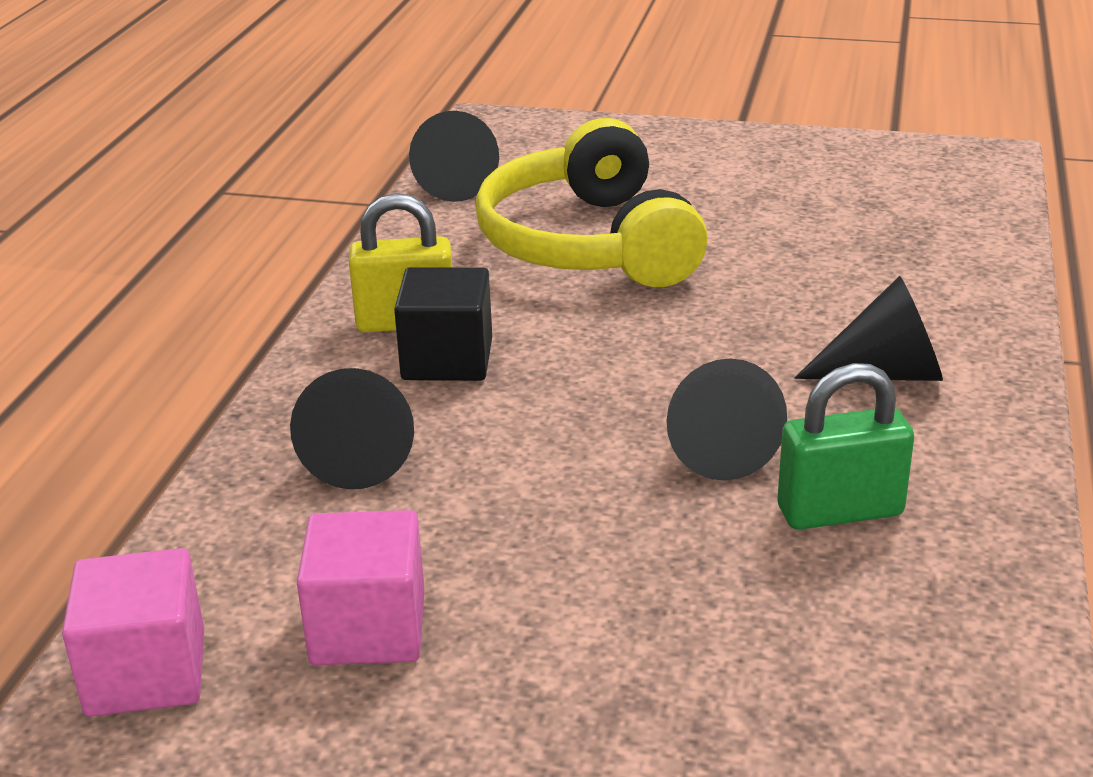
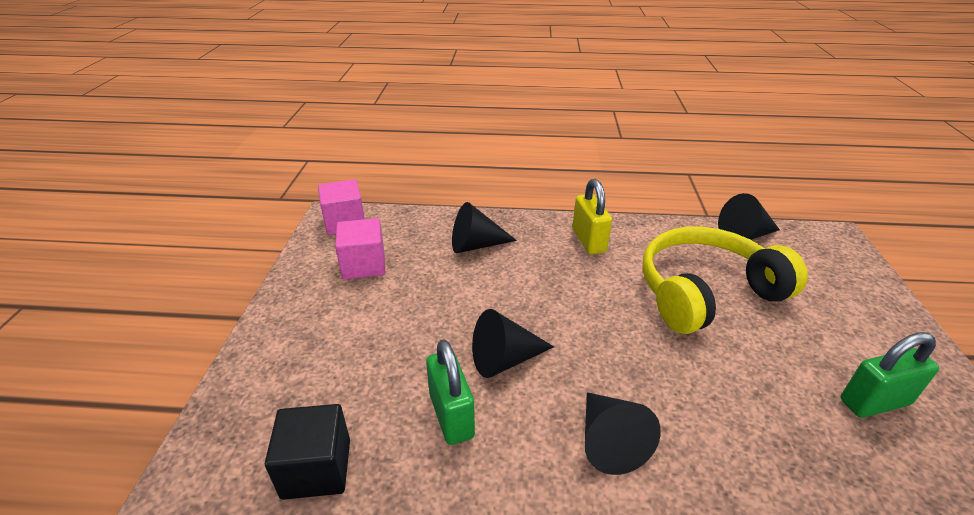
camera: 80 degrees right, 5 degrees up
black cube [394,267,492,381] -> black cube moved to [265,404,350,500]
none -> green padlock [841,332,939,418]

